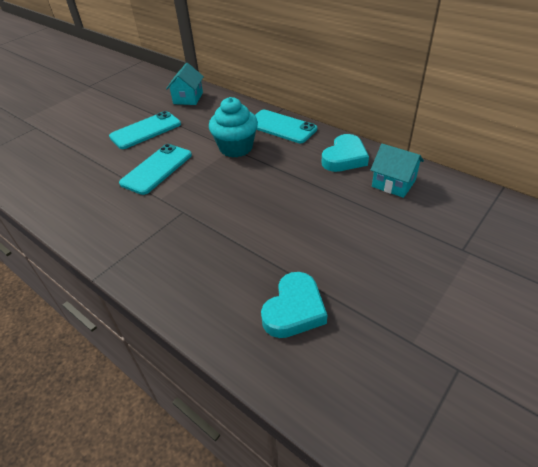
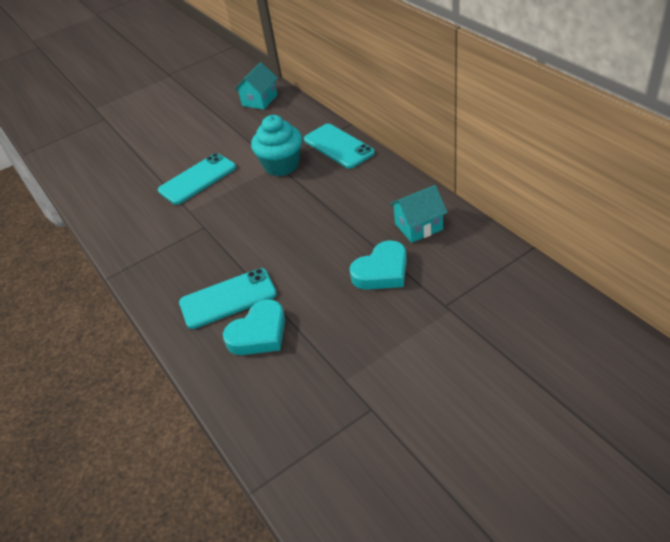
camera: 20 degrees right, 0 degrees up
turquoise phone [109,111,181,149] -> turquoise phone moved to [179,268,277,329]
turquoise heart [322,134,369,172] -> turquoise heart moved to [349,240,407,290]
turquoise house [371,144,424,198] -> turquoise house turned 75 degrees counterclockwise [389,185,448,243]

